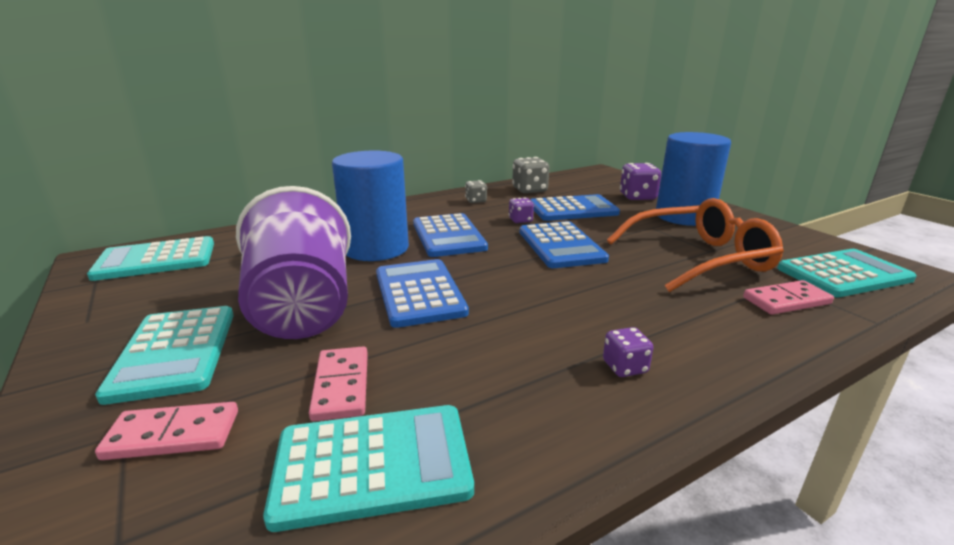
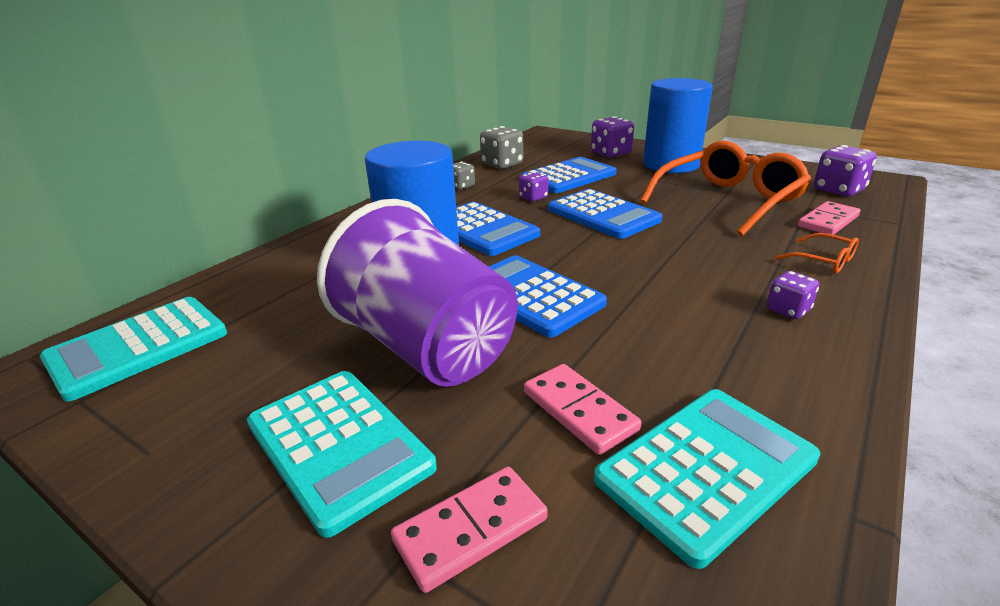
camera: 25 degrees left, 5 degrees up
turquoise calculator [777,249,917,297] -> purple dice [814,145,877,196]
none -> orange glasses [776,233,859,273]

